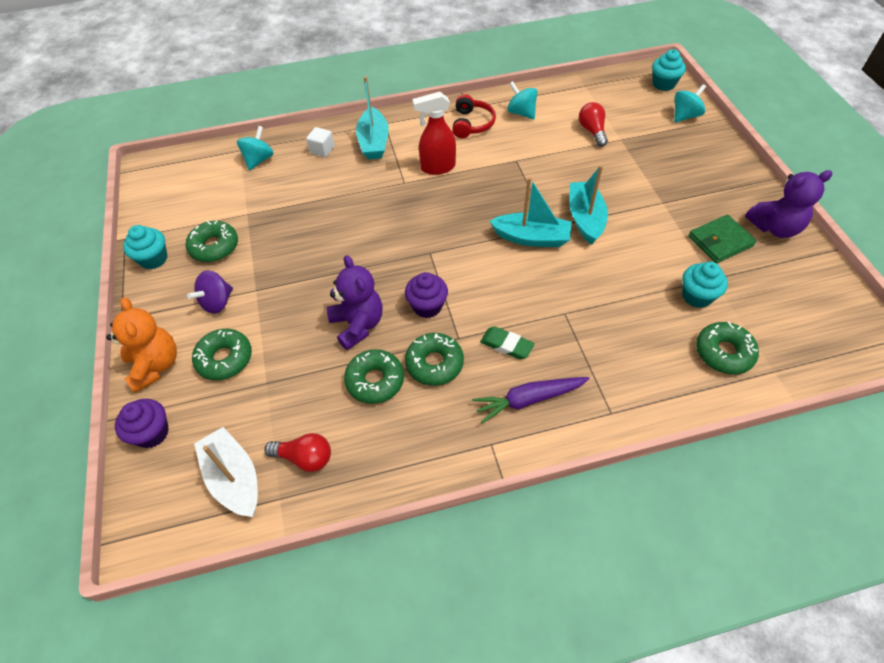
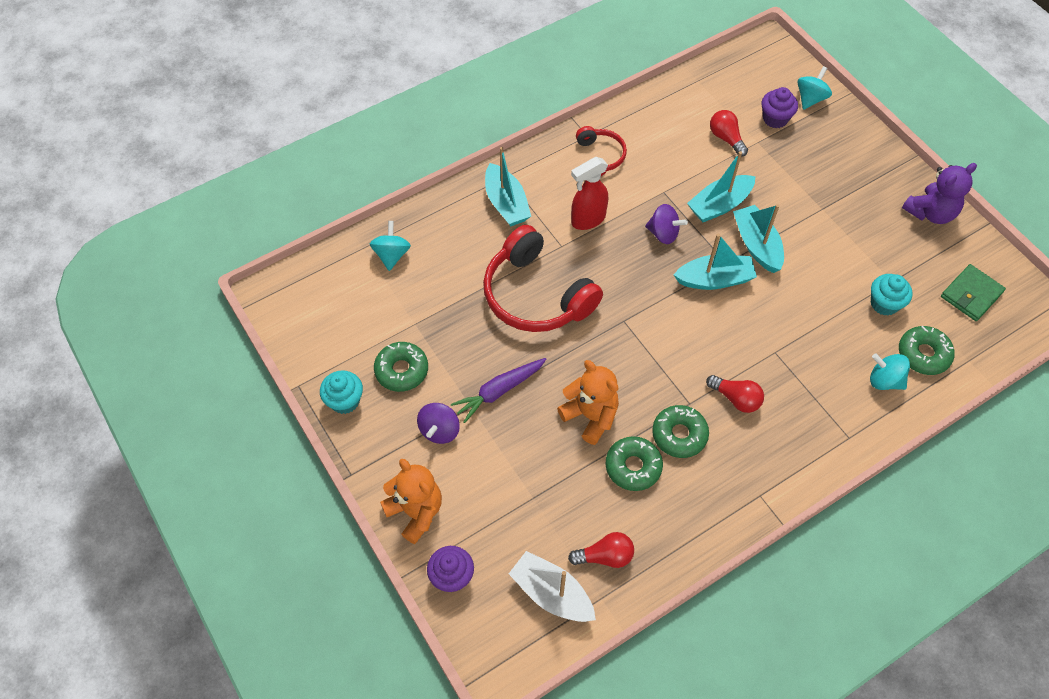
camera: 20 degrees left, 5 degrees up
green donut [192,329,252,380] -> none
white cube [306,127,334,157] -> none
purple teddy bear [327,255,383,350] -> orange teddy bear [557,360,619,445]
purple cupcake [405,272,448,318] -> purple cupcake moved to [762,87,798,128]
purple carrot [472,377,590,424] -> purple carrot moved to [451,358,547,423]
green eraser [480,326,535,360] -> red light bulb [706,375,764,413]
turquoise spinning top [507,81,538,120] -> turquoise spinning top moved to [870,353,910,390]
turquoise cupcake [652,49,686,91] -> none
green wallet [688,215,757,263] -> green wallet moved to [941,264,1006,321]
none -> red headphones [483,225,603,332]
none -> purple spinning top [645,204,688,244]
none -> turquoise boat [687,151,756,222]

